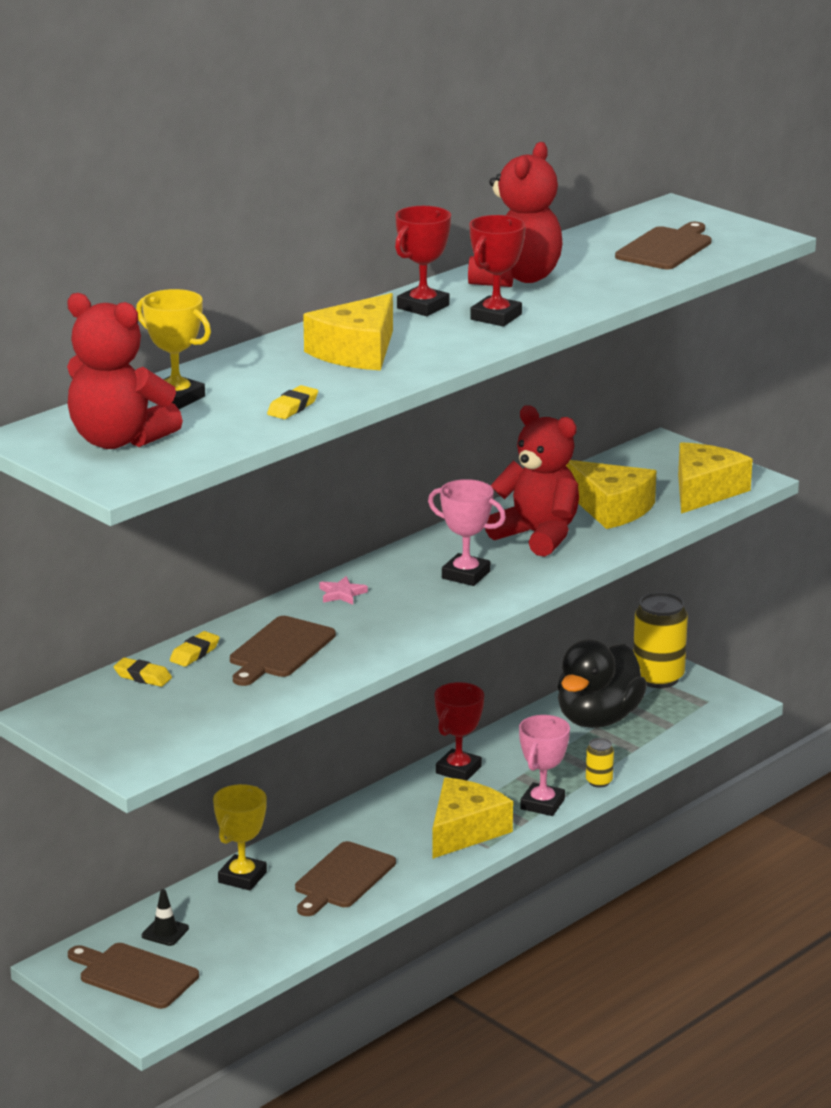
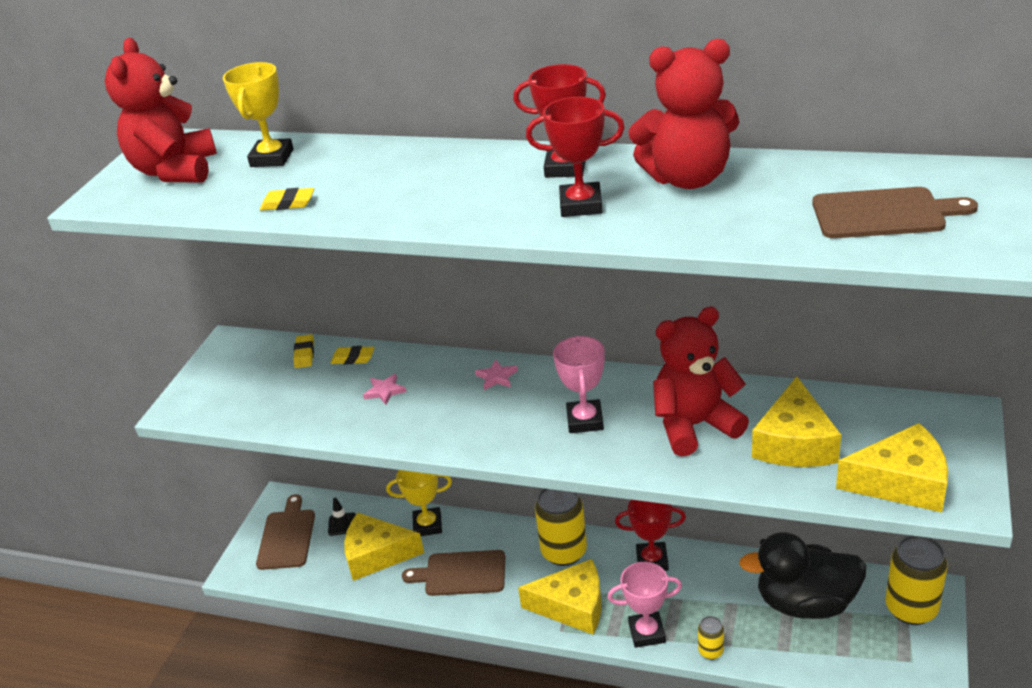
camera: 65 degrees right, 10 degrees up
brown cutting board [230,616,336,686] -> pink star [363,374,406,405]
yellow cheese [303,293,393,370] -> yellow cheese moved to [344,513,424,581]
red teddy bear [485,405,579,557] -> red teddy bear turned 120 degrees counterclockwise [653,307,749,456]
none -> yellow can [535,488,587,566]

